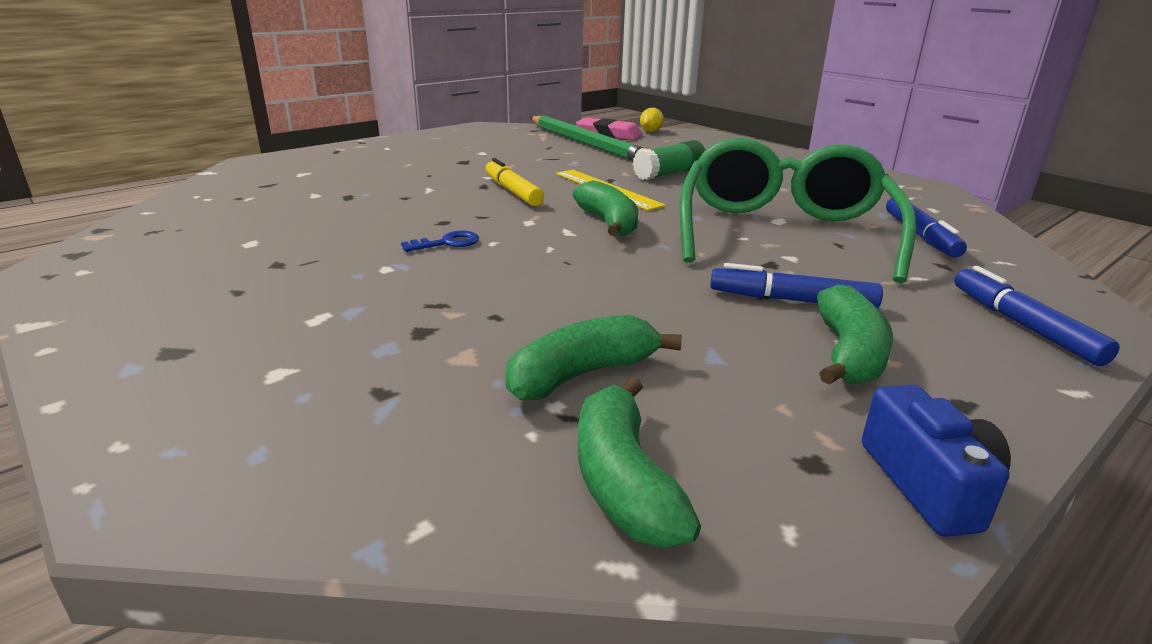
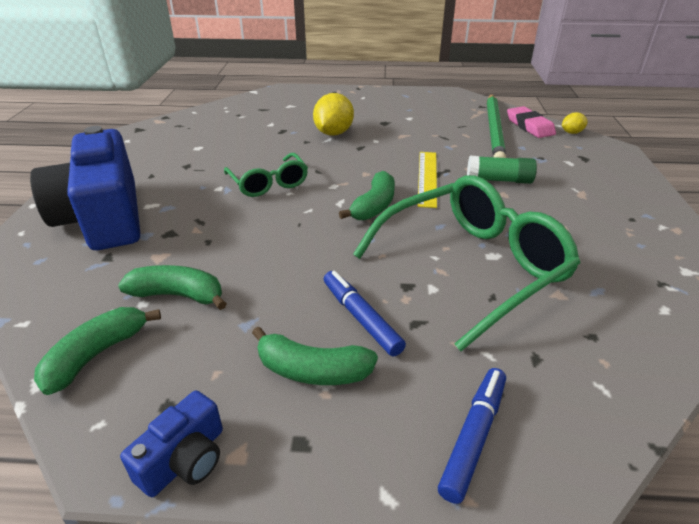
camera: 45 degrees right, 10 degrees up
blue key [401,231,479,252] -> green glasses [224,153,308,197]
yellow marker [485,158,544,206] -> none
green banana [817,285,893,385] -> green banana turned 45 degrees clockwise [252,326,378,385]
blue marker [886,198,967,258] -> none
none -> blue camera [30,126,140,250]
none -> yellow lemon [313,93,354,135]

